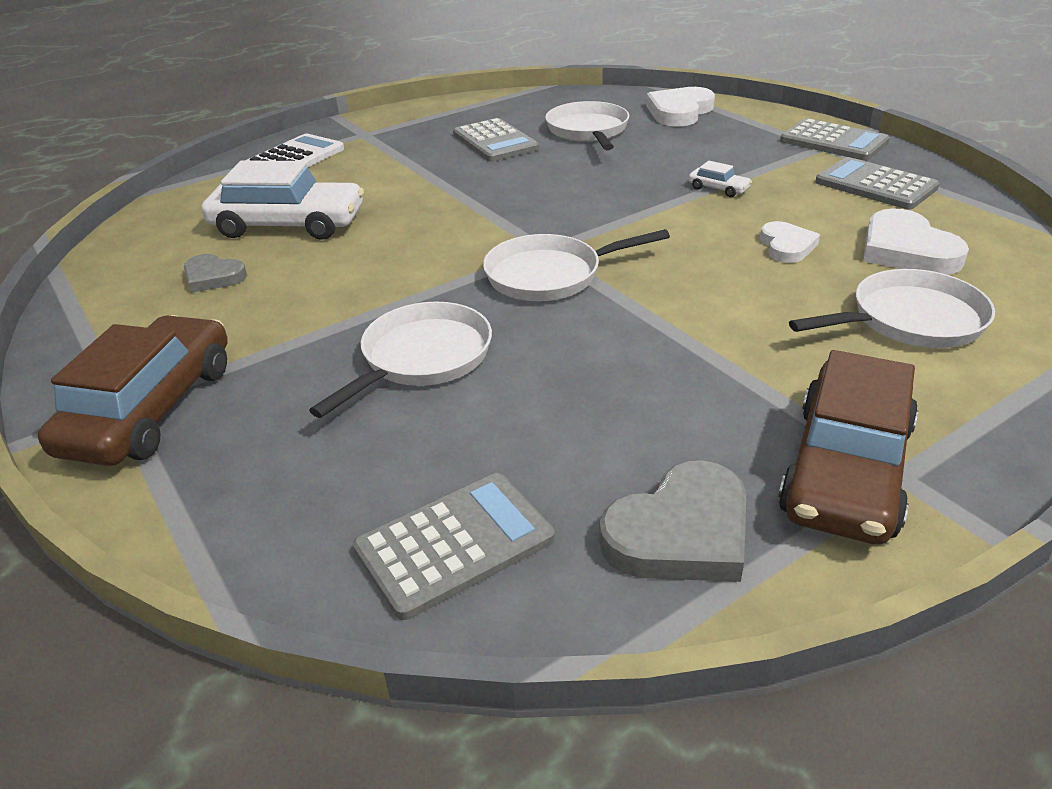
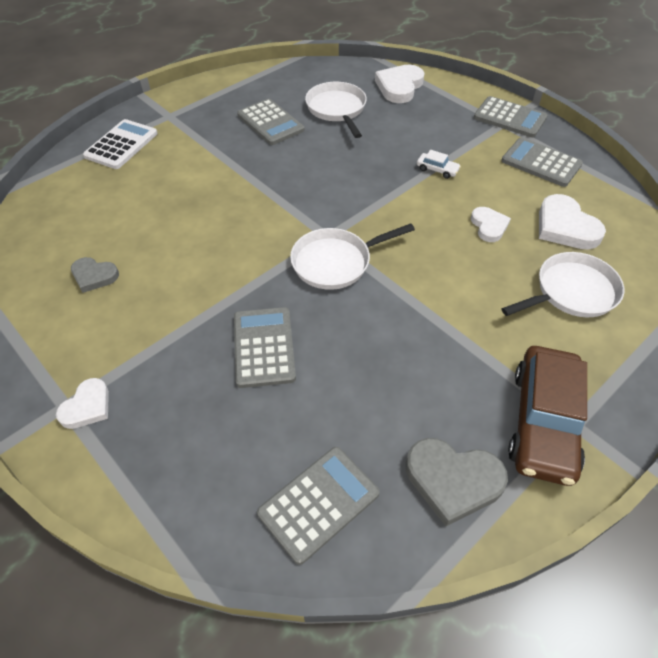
camera: 10 degrees left, 15 degrees up
brown car [38,315,227,466] -> white heart [56,378,109,429]
white car [201,161,364,240] -> none
white pan [309,302,492,418] -> grey calculator [234,307,296,388]
grey heart [599,460,746,582] -> grey heart turned 60 degrees clockwise [406,438,508,526]

